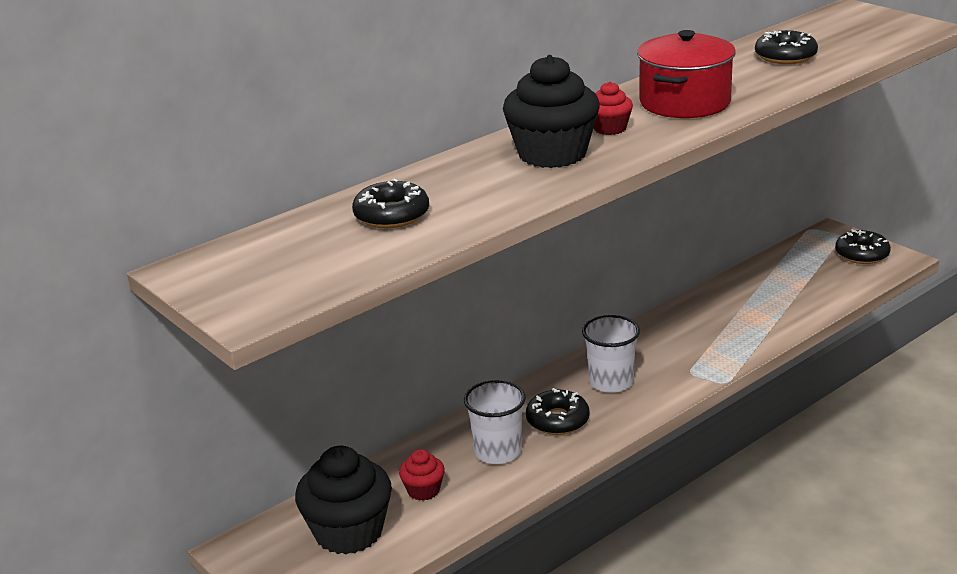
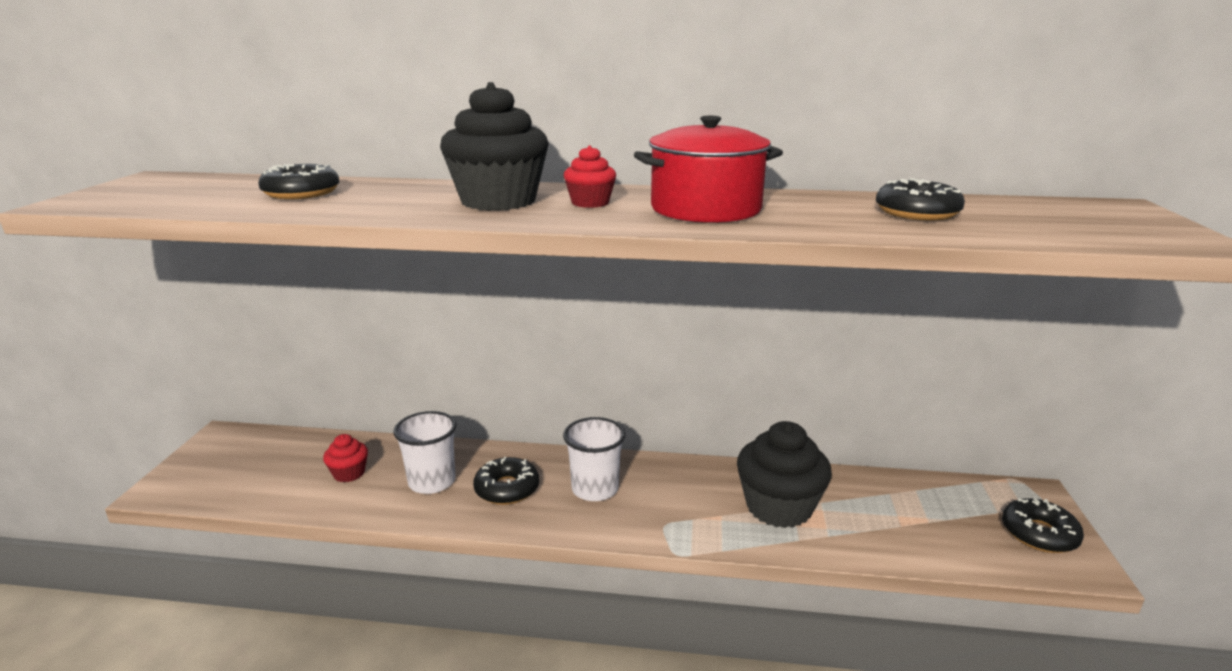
camera: 45 degrees right, 5 degrees down
black cupcake [295,446,392,554] -> black cupcake moved to [737,421,832,528]

